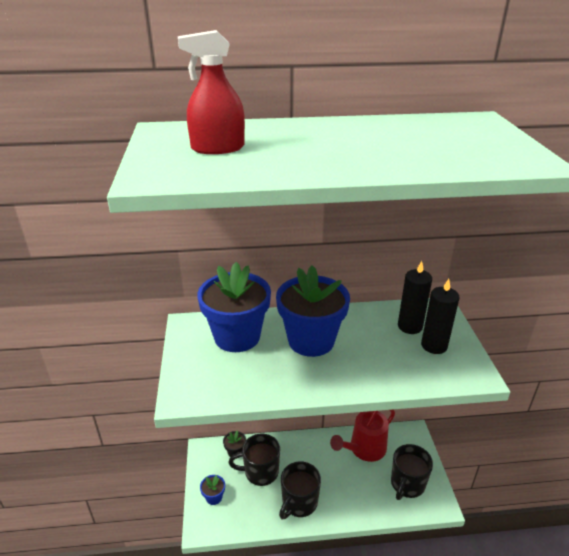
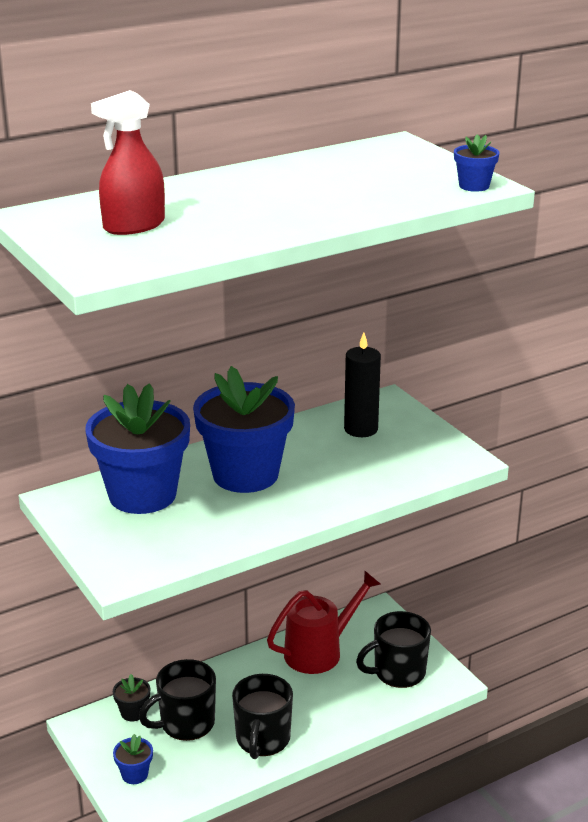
camera: 25 degrees left, 5 degrees down
red watering can [330,409,395,462] -> red watering can turned 150 degrees counterclockwise [267,571,381,674]
black mug [391,444,433,500] -> black mug turned 60 degrees clockwise [356,611,431,688]
black candle [421,279,460,354] -> none
none -> blue flower pot [454,134,500,192]

